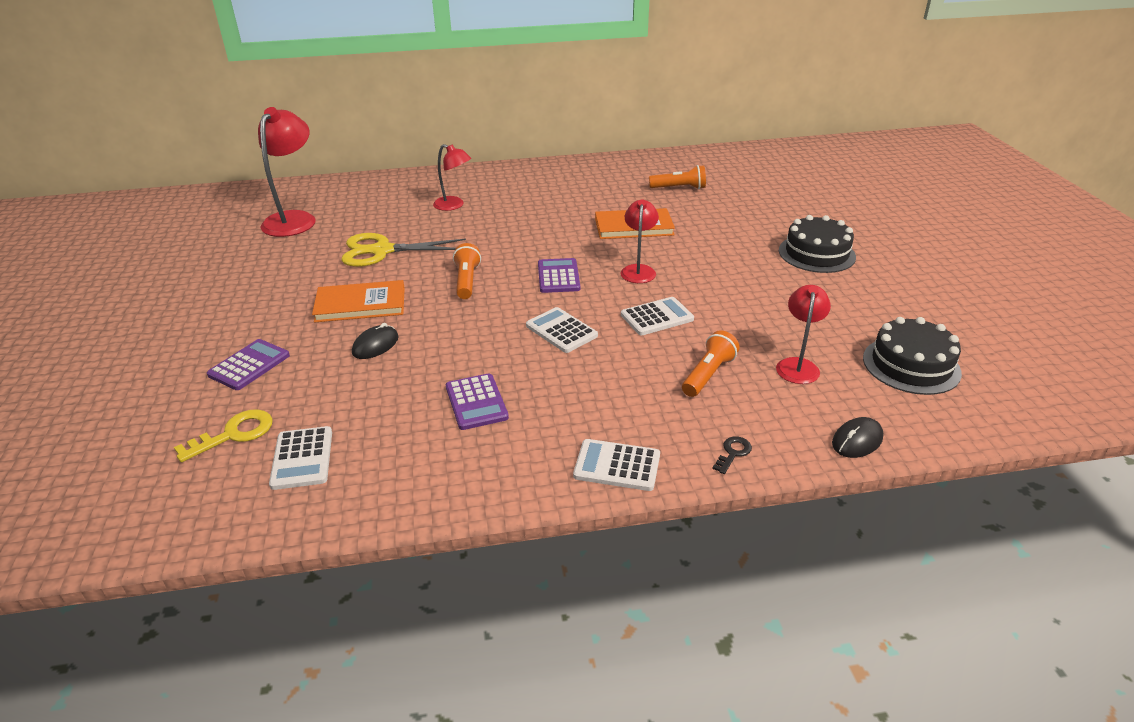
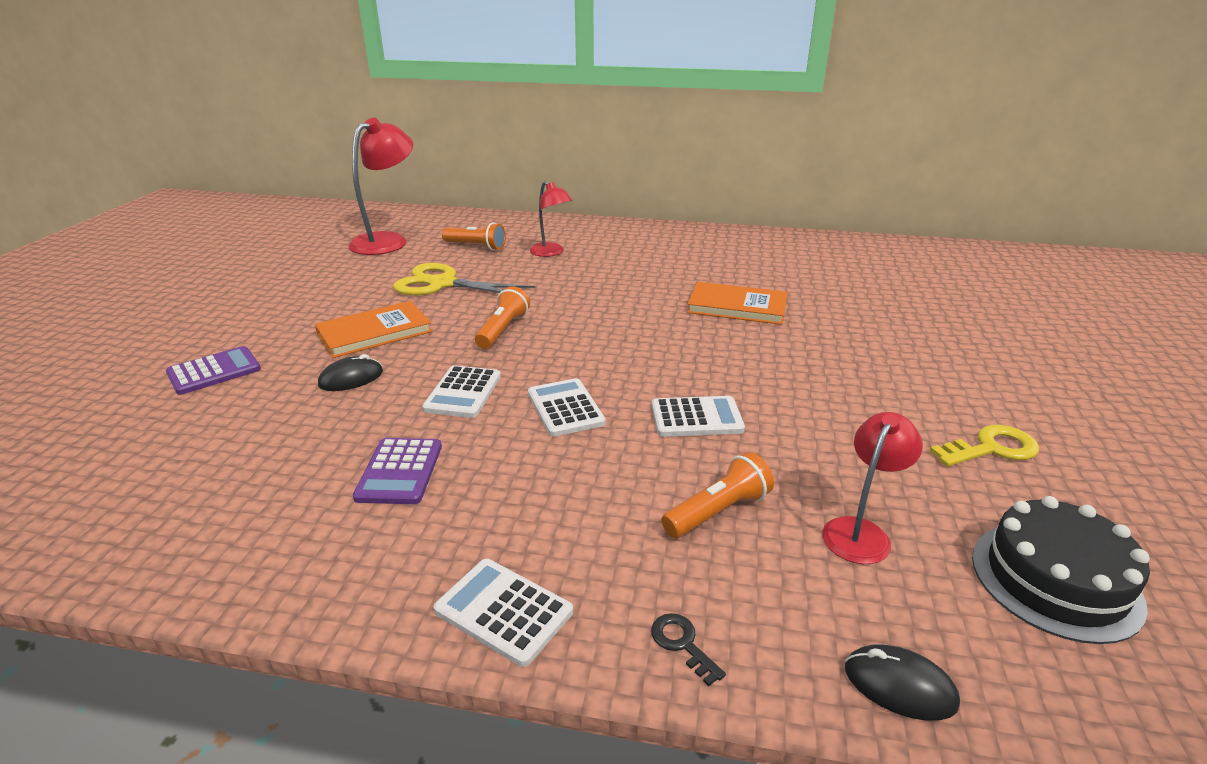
camera: 20 degrees right, 5 degrees down
yellow key [174,409,273,462] -> yellow key moved to [930,425,1039,467]
white calculator [269,426,332,490] -> white calculator moved to [422,365,501,418]
orange book [312,280,405,322] -> orange book turned 45 degrees counterclockwise [315,301,432,358]
purple calculator [538,258,580,293] -> none
red lamp [620,199,659,283] -> none
orange flashlight [649,165,706,189] -> orange flashlight moved to [442,222,506,250]
black key [712,437,752,474] -> black key turned 90 degrees counterclockwise [651,613,726,686]
black cake [779,215,856,273] -> none
black mouse [832,417,884,458] -> black mouse turned 45 degrees clockwise [845,645,960,720]

